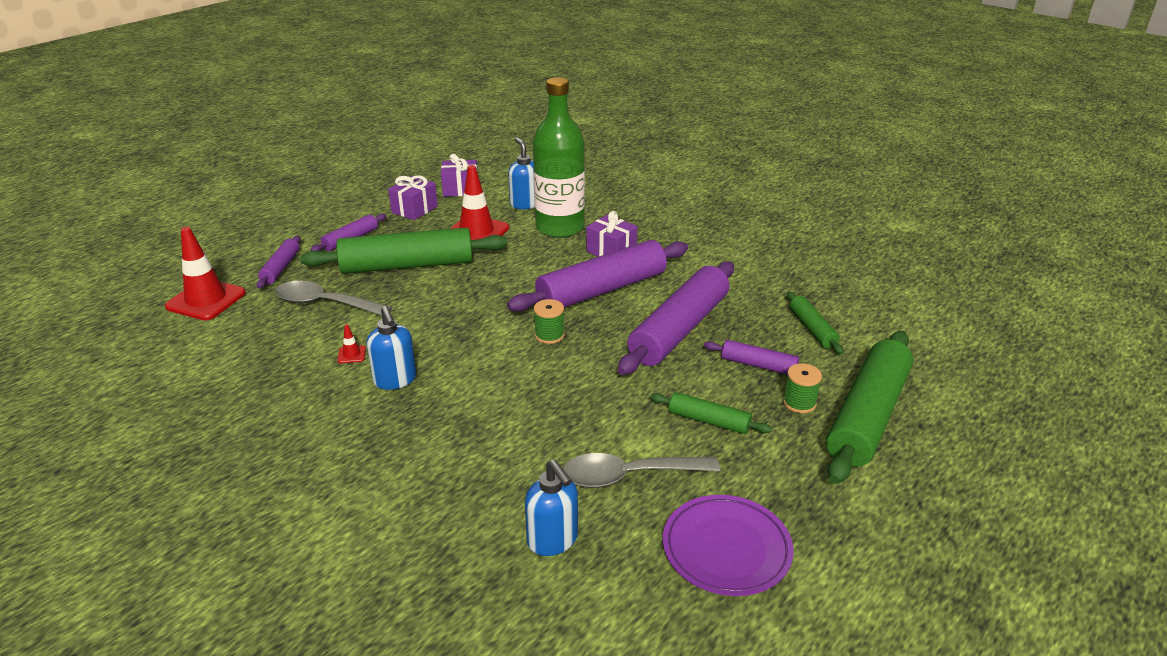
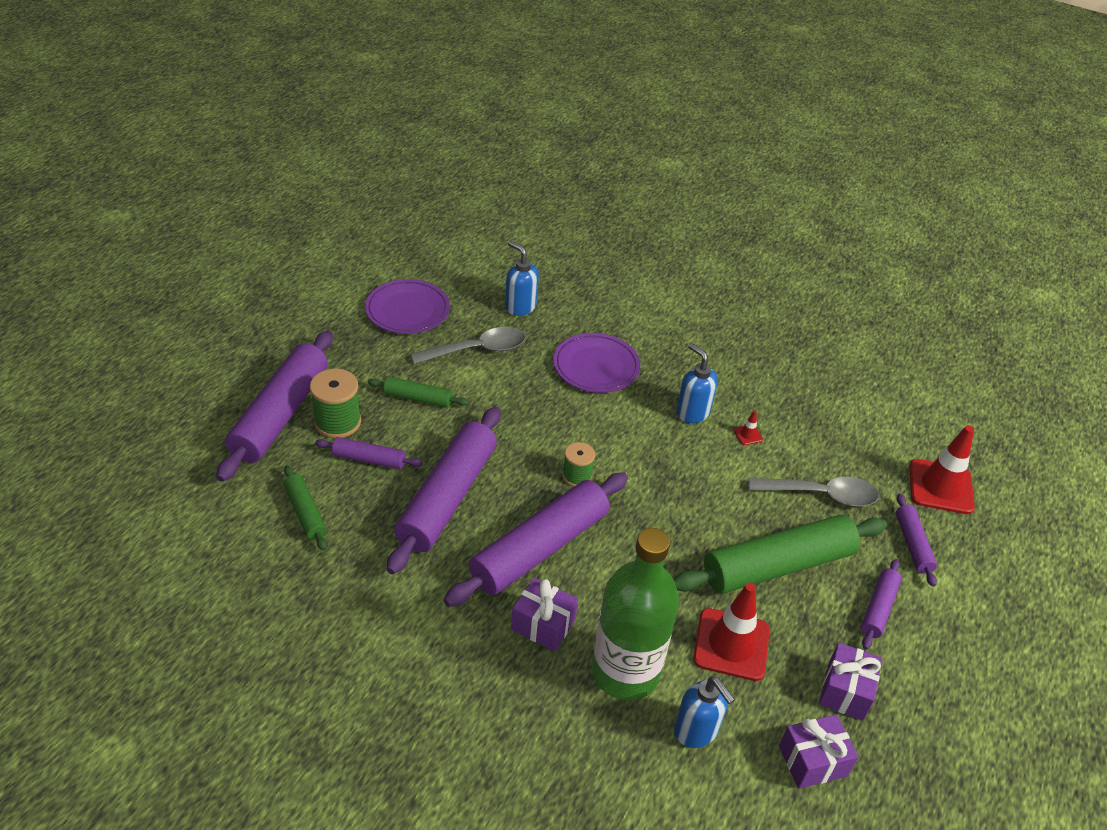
camera: 165 degrees right, 10 degrees up
green spool [783,363,822,413] -> green spool [310,369,361,438], size x1.58
green rolling pin [826,331,913,484] -> purple rolling pin [216,331,333,482]
none -> purple plate [553,333,640,393]

